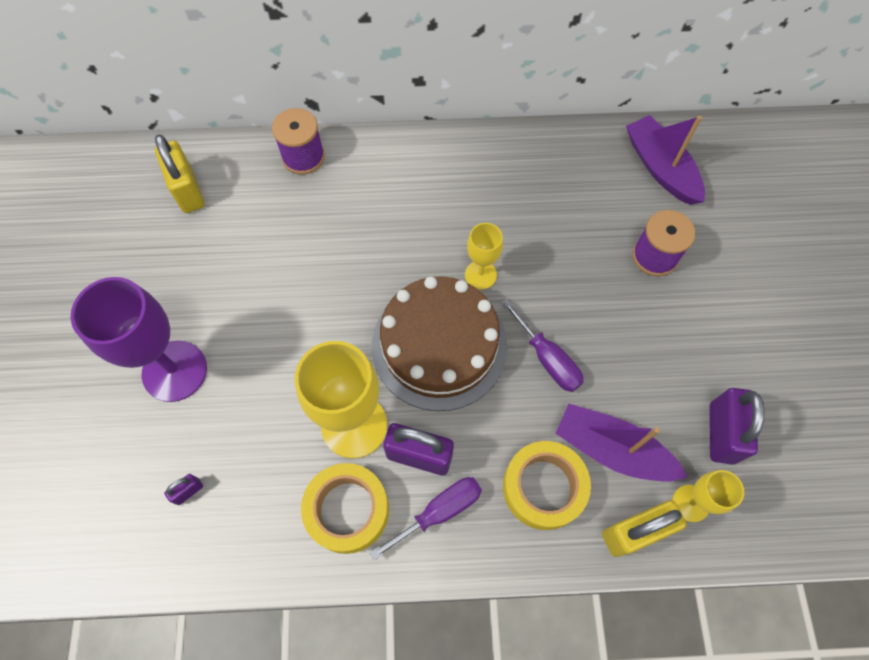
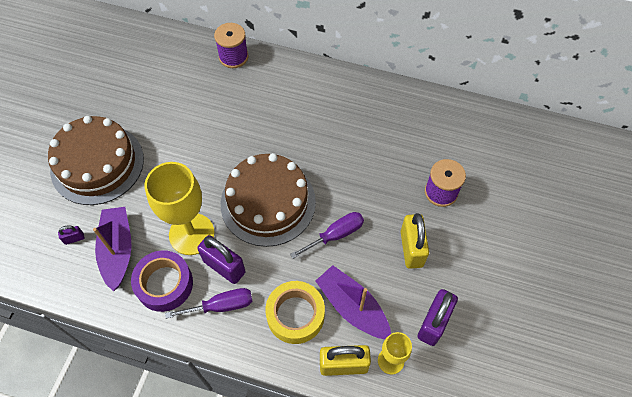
camera: 20 degrees right, 5 degrees down
purple goblet [71,277,207,402] -> brown cake [48,116,144,205]
yellow padlock [155,135,205,213] -> yellow padlock moved to [401,213,429,269]
yellow tape [301,463,389,554] -> purple tape [131,250,193,312]
yellow goblet [465,223,503,290] -> none
purple screwdriver [501,299,584,392] -> purple screwdriver turned 105 degrees counterclockwise [290,212,364,259]
purple boat [626,115,705,205] -> purple boat moved to [93,207,132,291]

